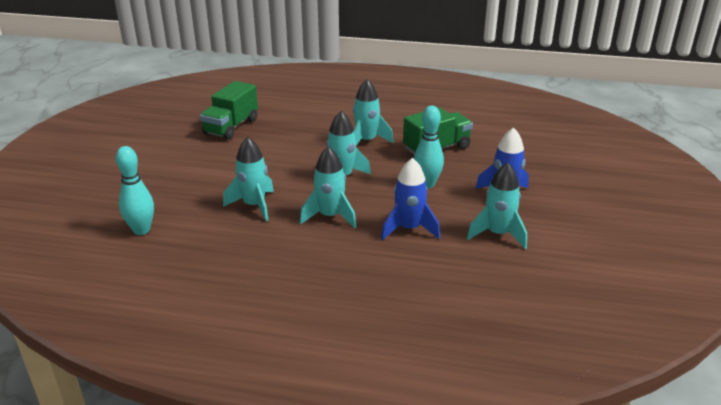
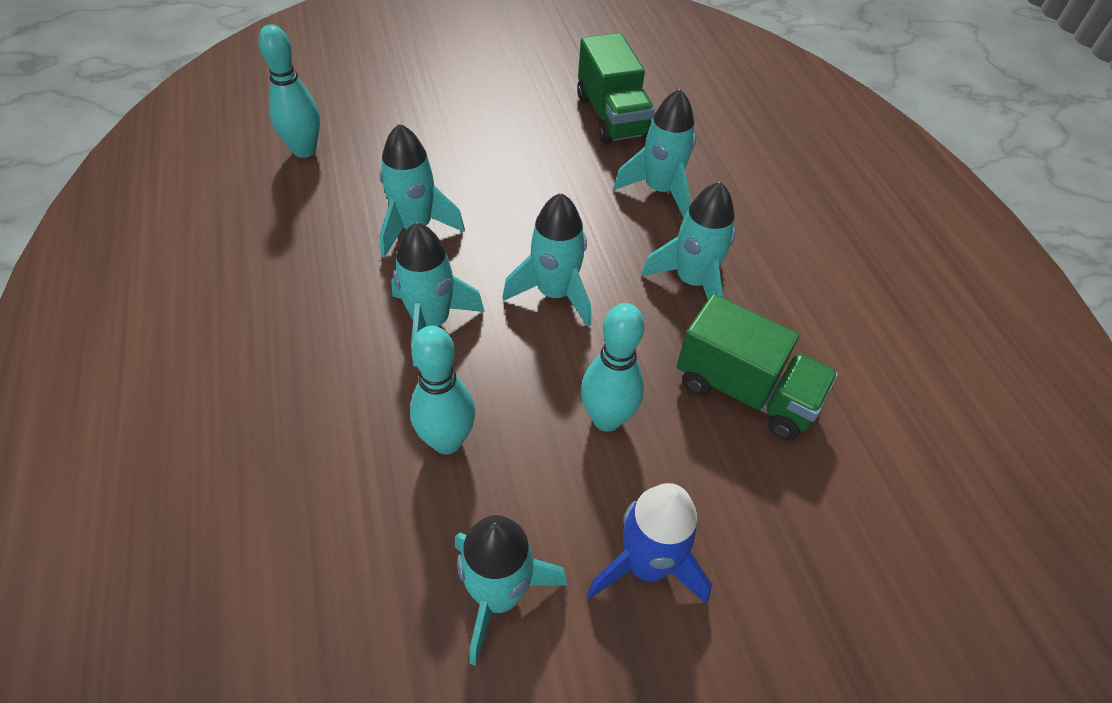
camera: 60 degrees right, 20 degrees up
green truck [200,81,258,140] -> green truck turned 105 degrees counterclockwise [577,33,655,144]
blue rocket [381,158,440,240] -> turquoise bowling pin [410,326,475,454]
none -> turquoise rocket [614,89,696,218]

